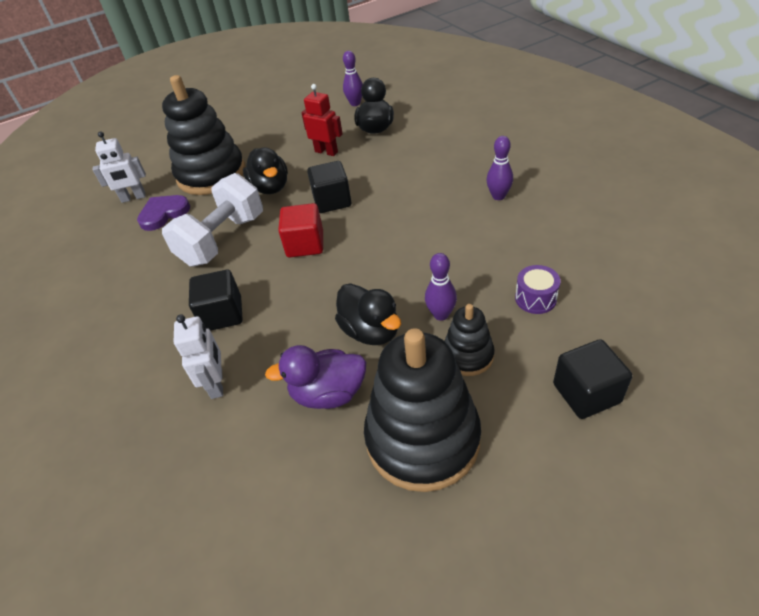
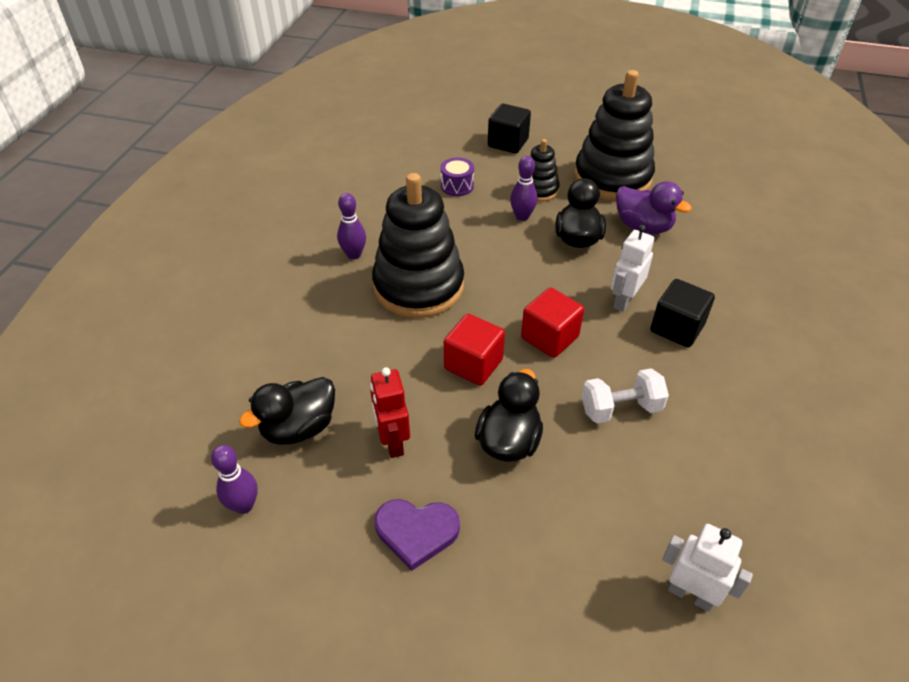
camera: 140 degrees left, 0 degrees up
purple heart [137,195,190,231] -> purple heart moved to [374,499,460,571]
black stacking toy [162,75,245,195] -> black stacking toy moved to [372,173,464,318]
white dumbbell [162,173,263,266] -> white dumbbell [581,368,669,423], size x0.61
white robot [174,314,223,399] -> white robot moved to [611,225,654,312]
black cube [307,161,351,213] -> red cube [444,314,505,386]

